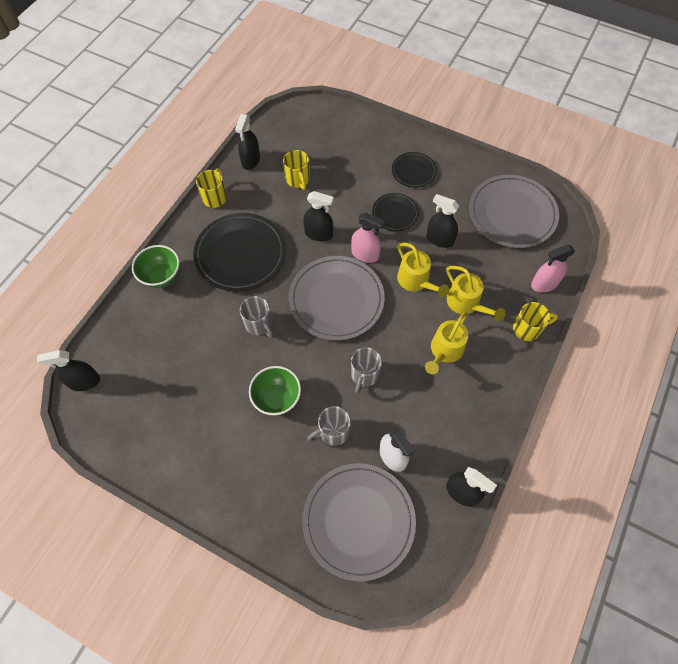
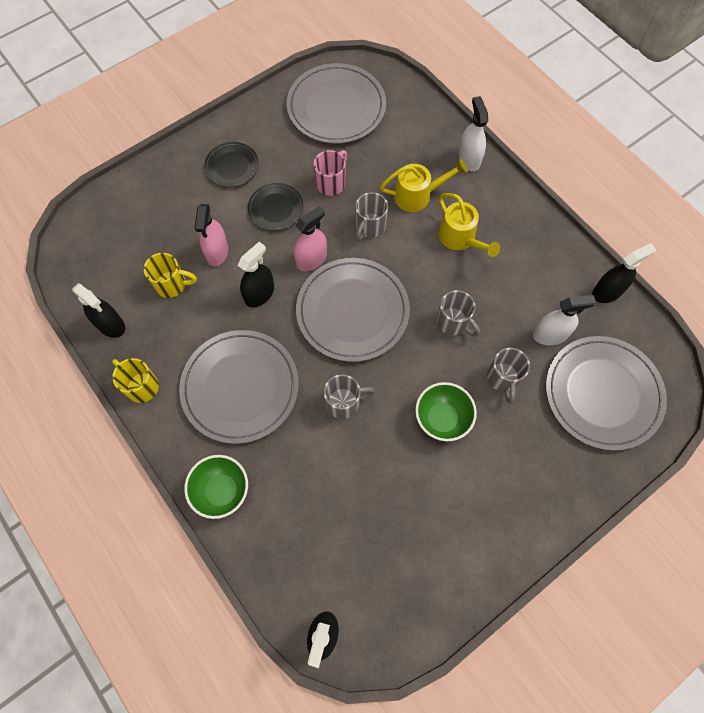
camera: 65 degrees left, 5 degrees up
black plate [193,213,286,291] -> grey plate [179,330,299,444]
yellow watering can [397,243,449,298] -> grey mug [355,192,388,241]
black spray bottle [427,194,459,248] -> pink mug [314,150,347,196]
yellow mug [513,302,558,341] -> white spray bottle [459,96,488,171]
pink spray bottle [531,245,575,292] -> pink spray bottle moved to [195,204,228,266]

